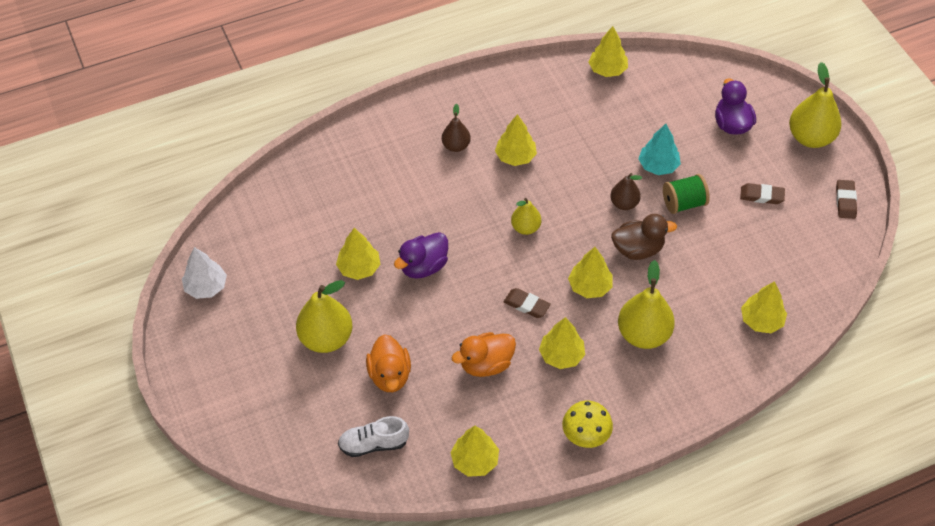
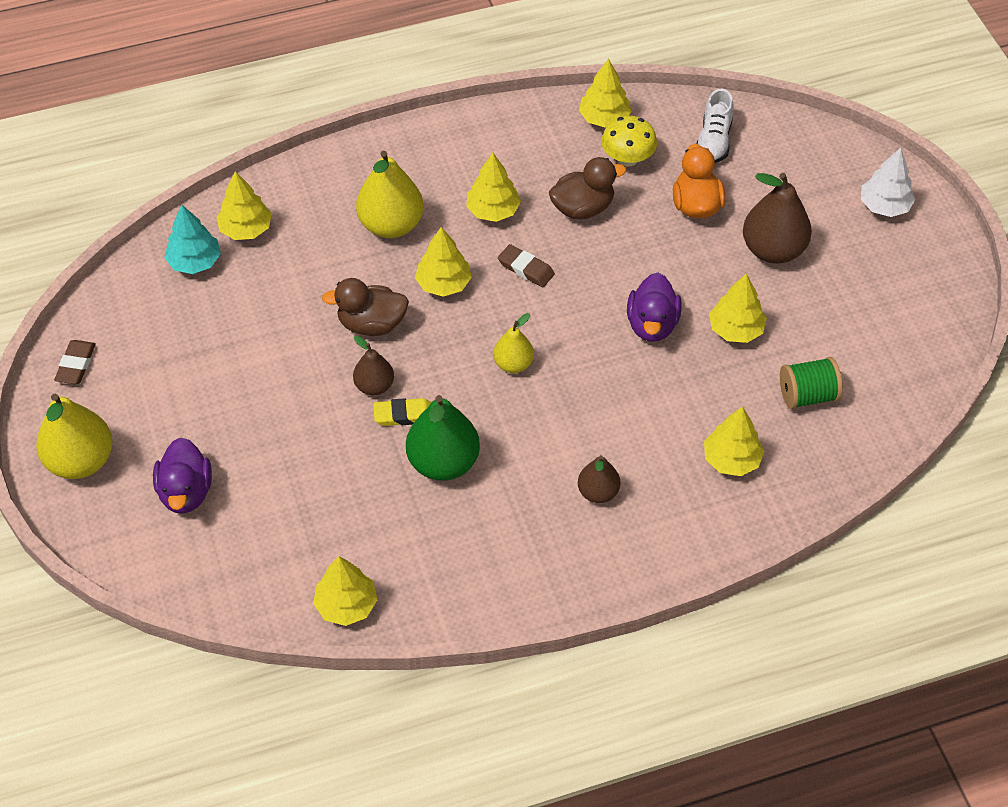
camera: 175 degrees left, 0 degrees up
white tree [182,247,227,299] -> white tree moved to [861,148,916,217]
yellow pear [296,280,353,353] -> brown pear [743,173,812,264]
white shoe [338,416,409,457] -> white shoe turned 105 degrees clockwise [697,89,734,163]
purple duck [394,232,448,279] -> purple duck turned 135 degrees clockwise [627,273,682,342]
orange duck [452,332,516,377] -> brown duck [549,157,626,219]
yellow tree [495,114,537,166] -> yellow tree moved to [704,406,764,476]
yellow mushroom [562,401,613,448] -> yellow mushroom moved to [601,116,657,167]
turquoise tree [638,124,681,175] -> turquoise tree moved to [164,205,221,274]
green spool [663,174,710,214] -> green spool moved to [780,357,843,409]
brown eraser [740,183,785,204] -> none
none -> yellow eraser [373,398,432,426]
none -> green pear [406,395,480,481]

